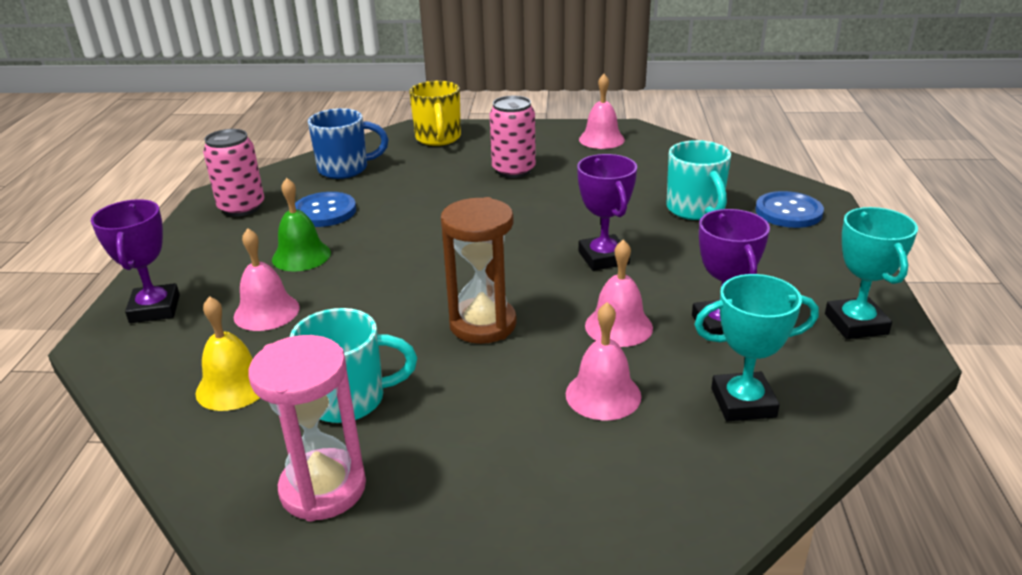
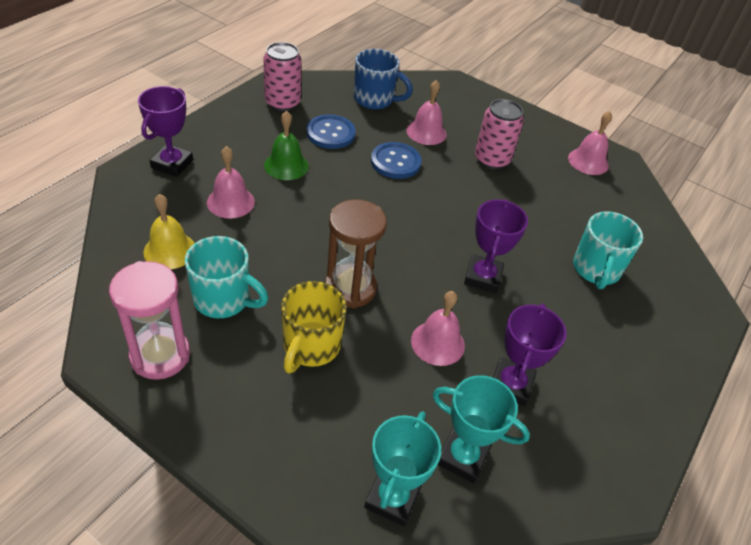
camera: 25 degrees right, 15 degrees up
yellow mug [409,81,461,146] -> yellow mug moved to [281,281,347,373]
pink bell [566,302,641,421] -> pink bell moved to [406,80,447,145]
blue button [755,191,824,228] -> blue button moved to [371,142,422,179]
turquoise trophy [825,207,918,339] -> turquoise trophy moved to [364,411,441,526]

